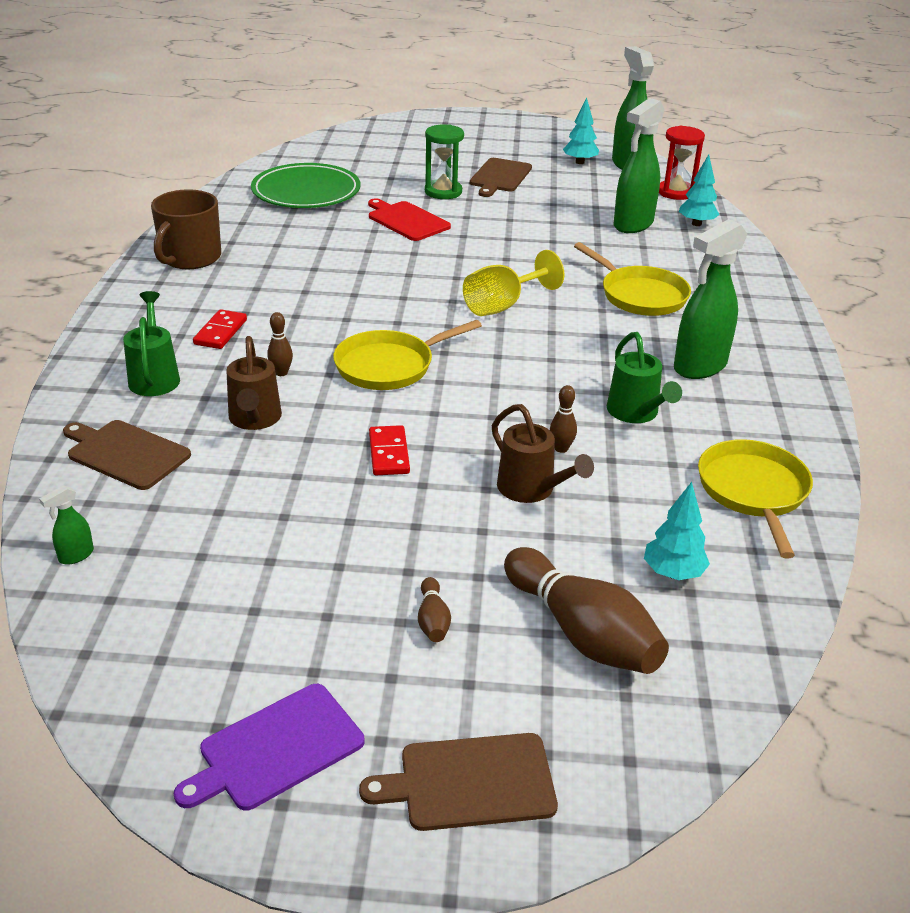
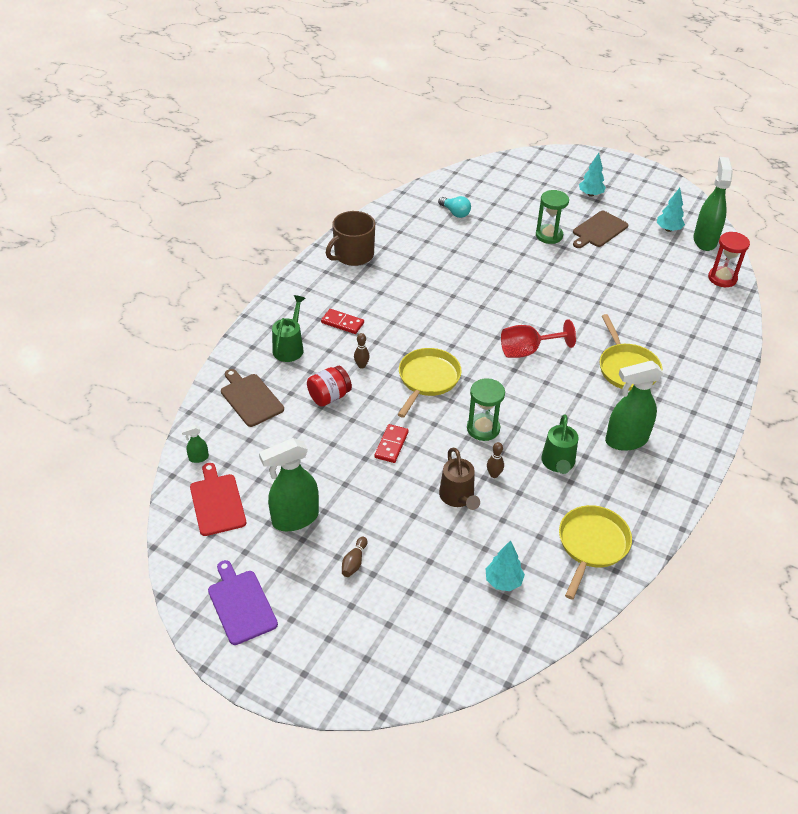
camera: 25 degrees right, 10 degrees up
purple cutting board [174,684,364,811] -> purple cutting board turned 75 degrees clockwise [208,560,278,645]
red domino [193,309,247,349] -> red domino turned 75 degrees clockwise [321,309,364,334]
brown watering can [226,336,282,430] -> red jar [307,366,352,407]
green plate [251,163,360,208] -> turquoise light bulb [438,196,471,218]
yellow pan [333,320,482,390] -> yellow pan turned 120 degrees clockwise [398,348,462,418]
brown cutting board [359,733,558,831] -> none
red cutting board [368,198,451,241] -> red cutting board moved to [190,463,246,536]
yellow goblet [463,250,564,316] -> red goblet [501,319,576,358]
brown bowling pin [504,547,669,674] -> none
green spray bottle [614,98,665,233] -> green spray bottle moved to [259,438,319,531]
turquoise tree [679,154,720,226] -> turquoise tree moved to [579,153,606,197]
none -> green hourglass [467,378,505,441]

